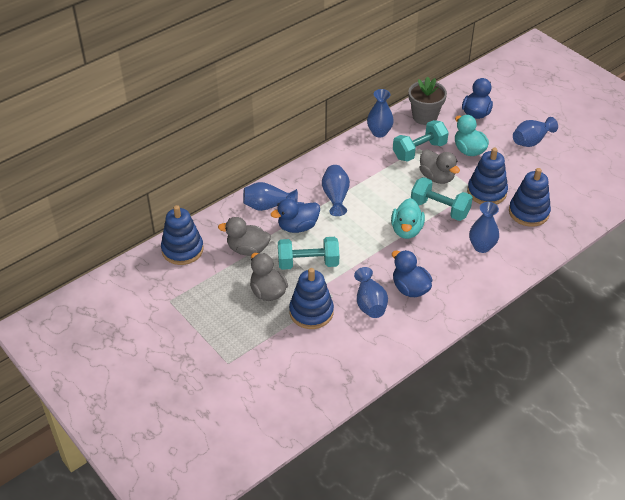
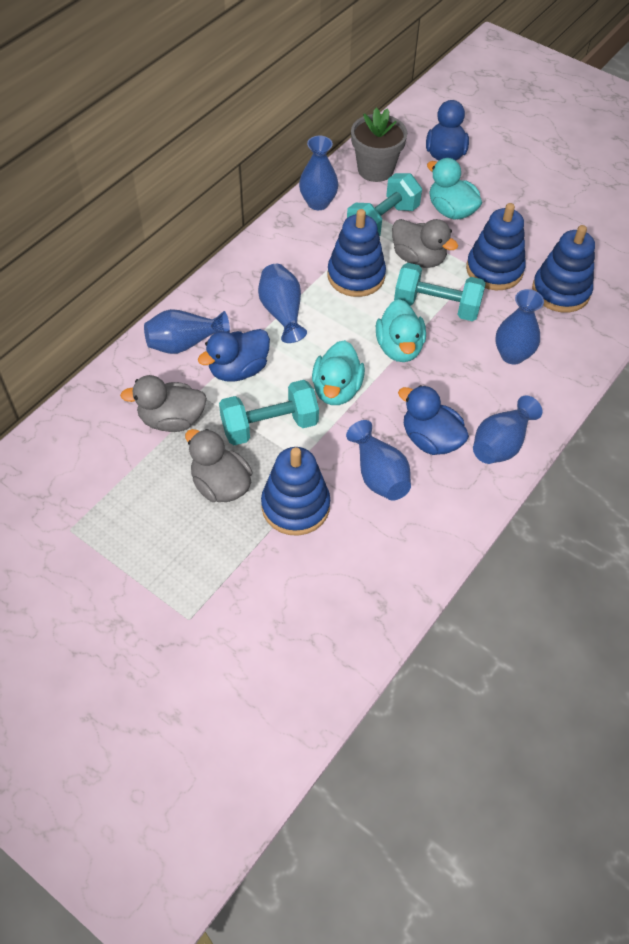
camera: 15 degrees left, 10 degrees up
blue stacking toy [161,205,204,265] -> blue stacking toy moved to [328,209,386,297]
blue vase [513,117,558,147] -> blue vase moved to [473,396,543,464]
none -> turquoise duck [312,340,365,405]

